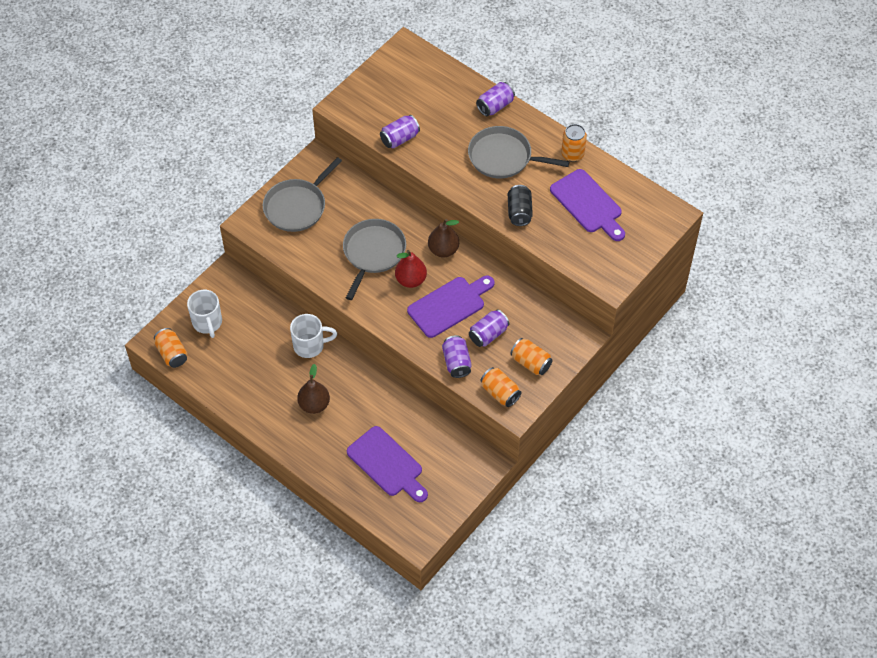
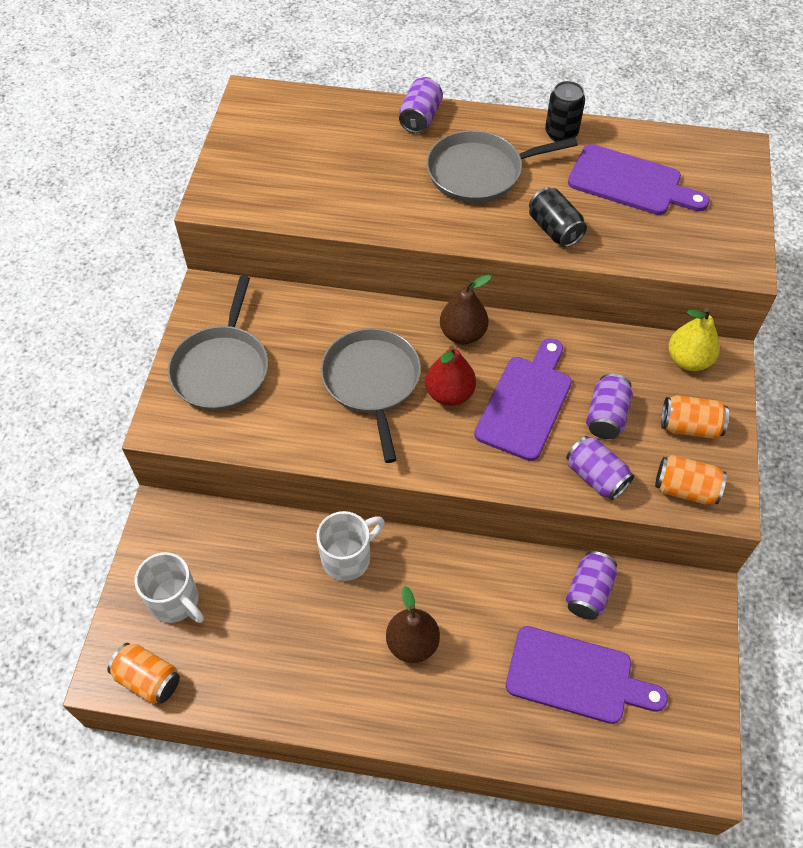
camera: 30 degrees left, 0 degrees up
purple can [380,115,420,148] -> purple can moved to [566,551,617,620]
orange can [561,124,587,162] -> black can [545,81,585,142]
none -> yellow pear [669,308,720,371]

